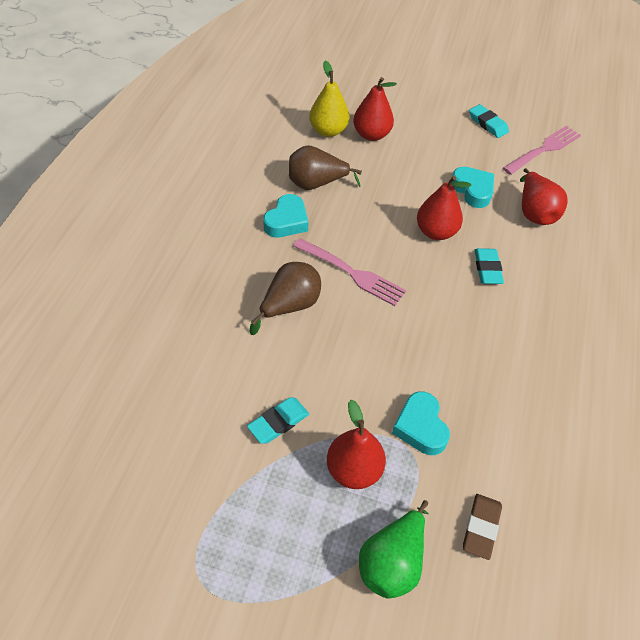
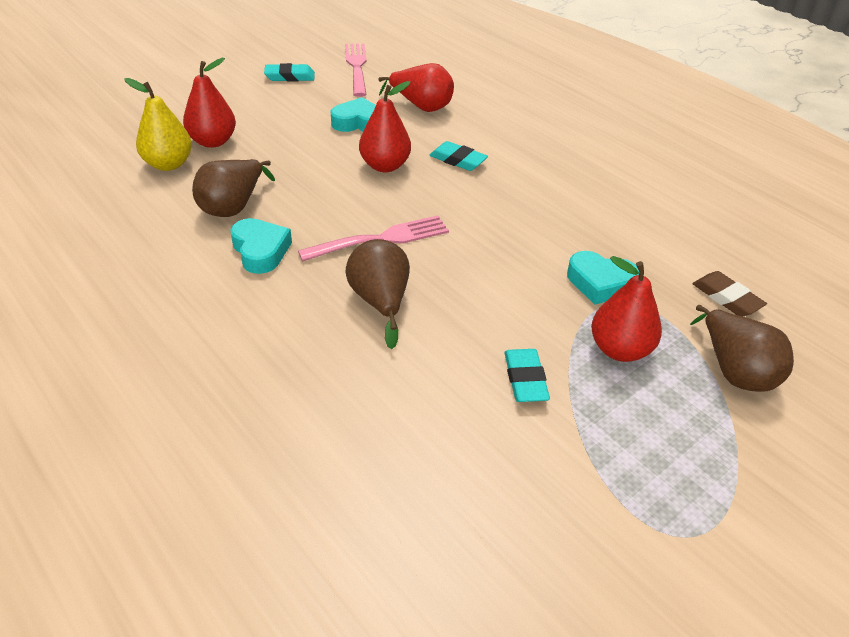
camera: 55 degrees left, 10 degrees down
green pear [359,500,429,599] -> brown pear [690,305,794,392]

